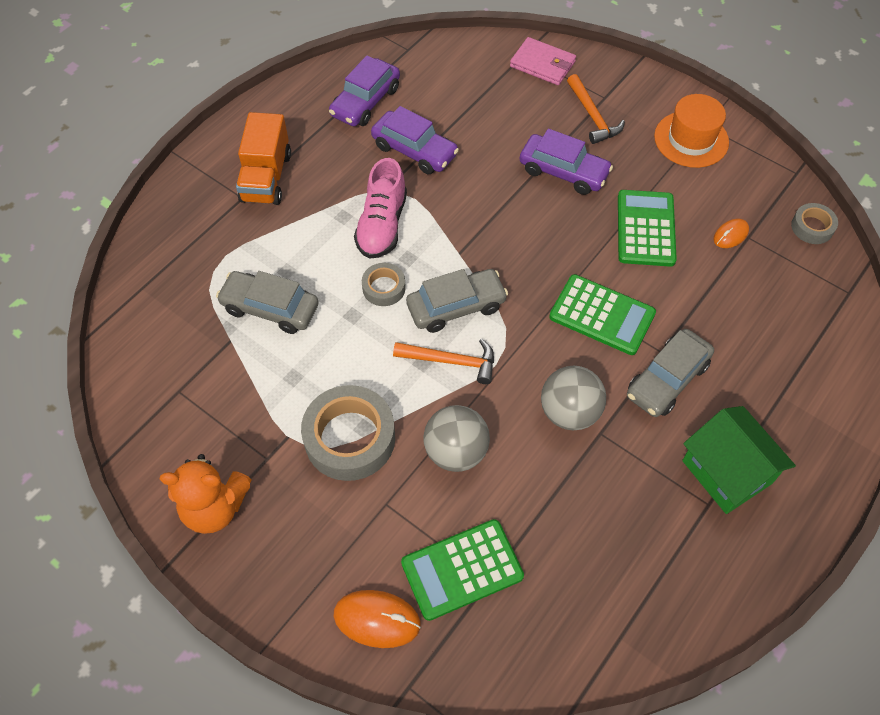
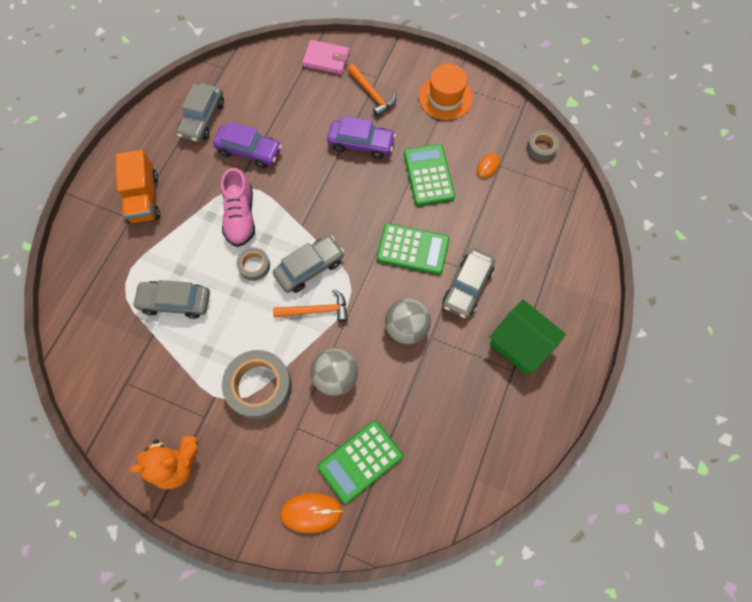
camera: 15 degrees left, 10 degrees up
purple car [329,56,400,126] -> grey car [176,83,224,143]

